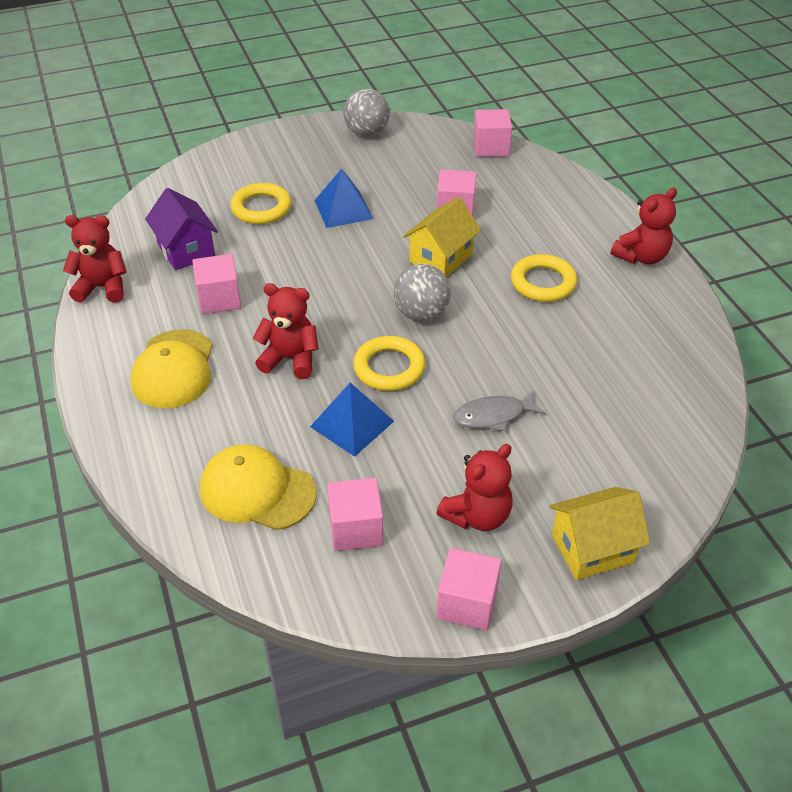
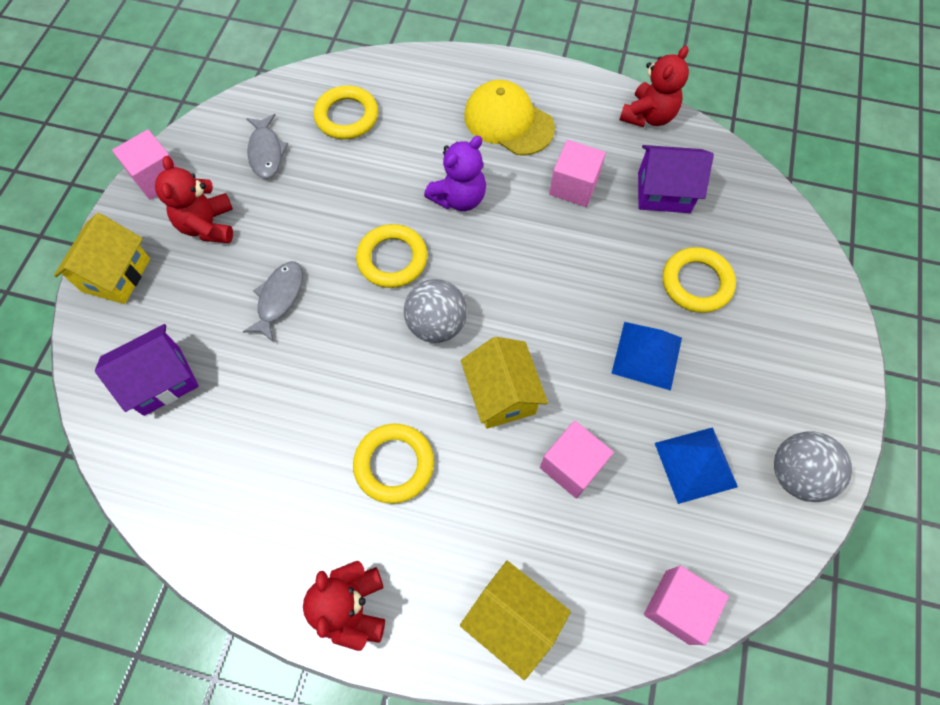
camera: 125 degrees right, 20 degrees up
yellow cap [200,445,316,530] -> yellow ring [314,85,378,139]
red teddy bear [253,283,319,379] -> purple teddy bear [424,136,486,211]
blue pyramid [310,383,394,457] -> blue pyramid moved to [655,427,738,504]
pink cube [327,478,383,551] -> grey fish [246,114,288,179]
none -> purple house [95,324,199,416]
none -> yellow house [460,561,571,680]

